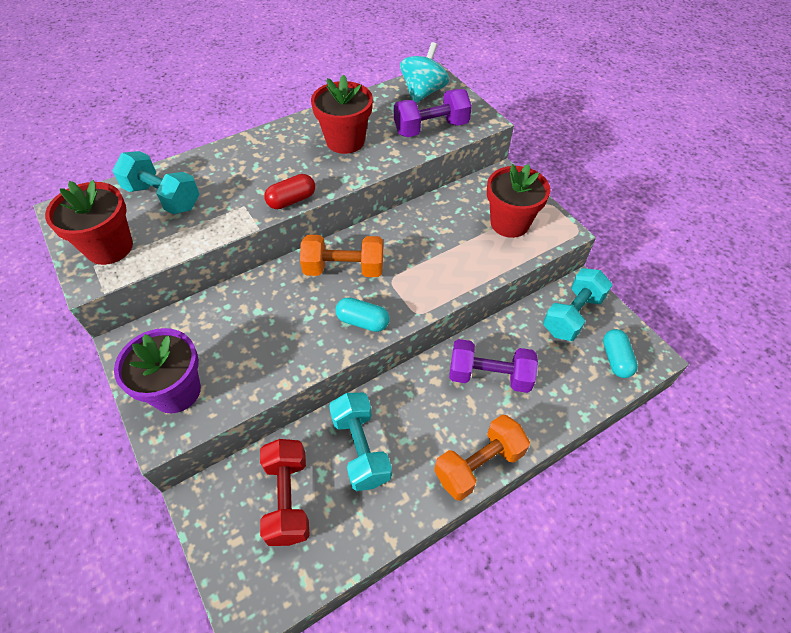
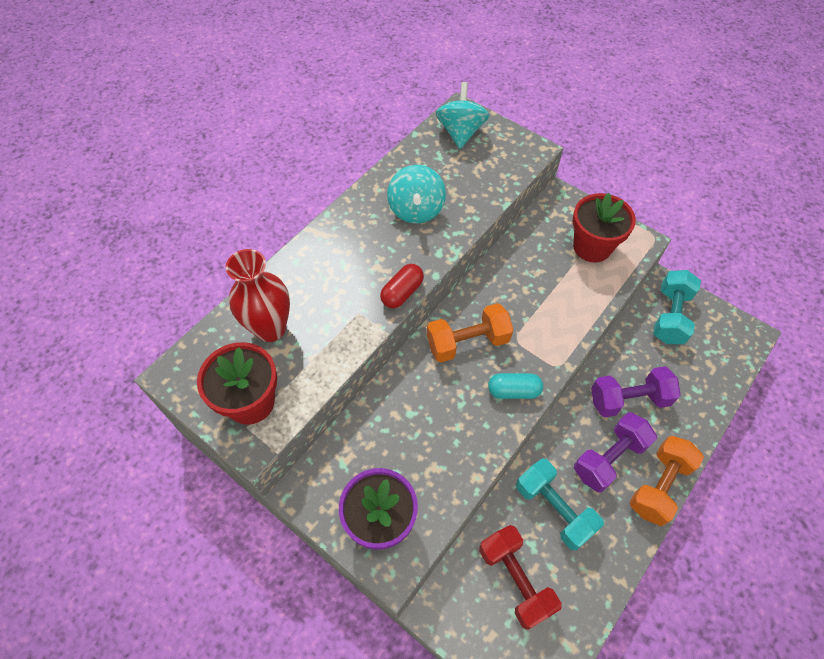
camera: 20 degrees left, 5 degrees up
turquoise dumbbell [112,151,199,214] -> red vase [226,249,290,342]
red flower pot [311,74,373,154] -> turquoise spinning top [387,165,446,224]
purple dumbbell [394,89,472,137] -> purple dumbbell moved to [574,412,657,492]
turquoise capsule [603,329,638,378] -> none

